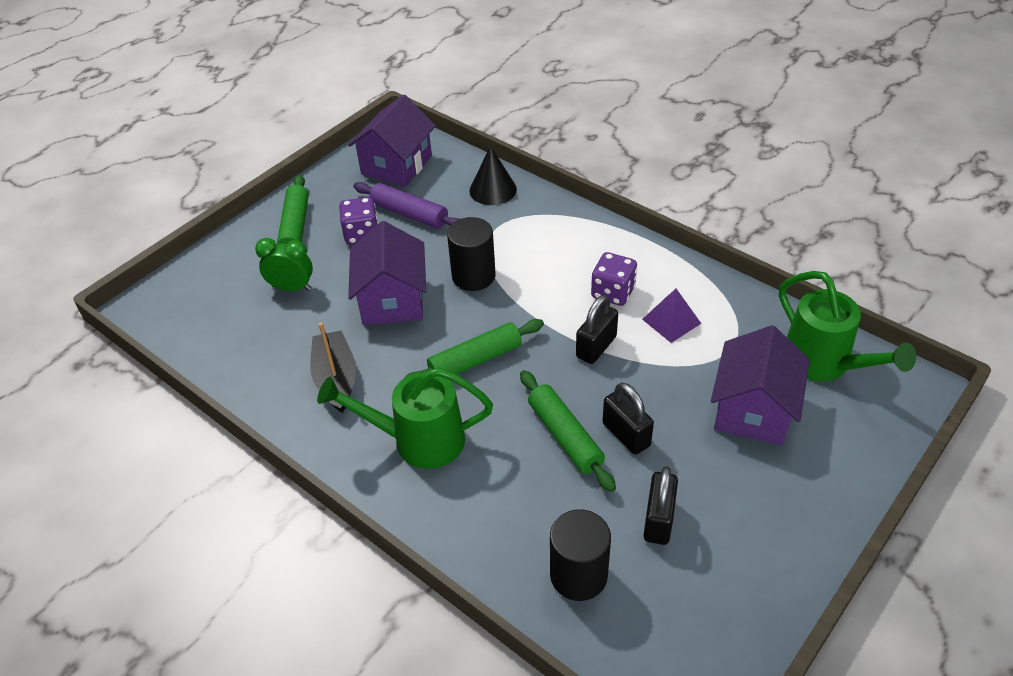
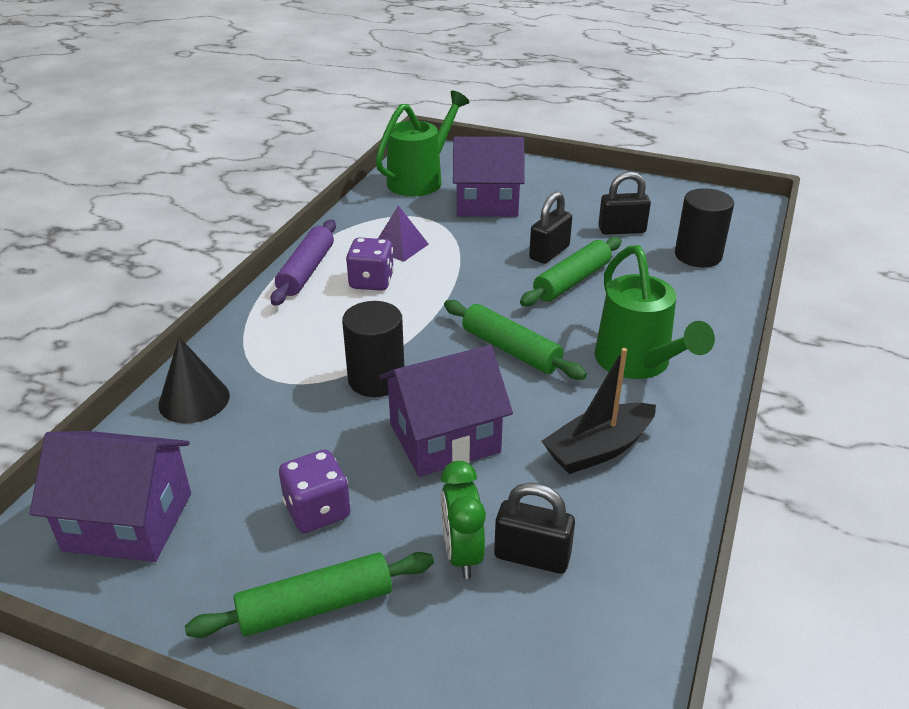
camera: 110 degrees left, 10 degrees down
purple rolling pin [353,182,459,229] -> purple rolling pin moved to [270,220,336,306]
black padlock [576,295,618,364] -> black padlock moved to [494,482,575,574]

